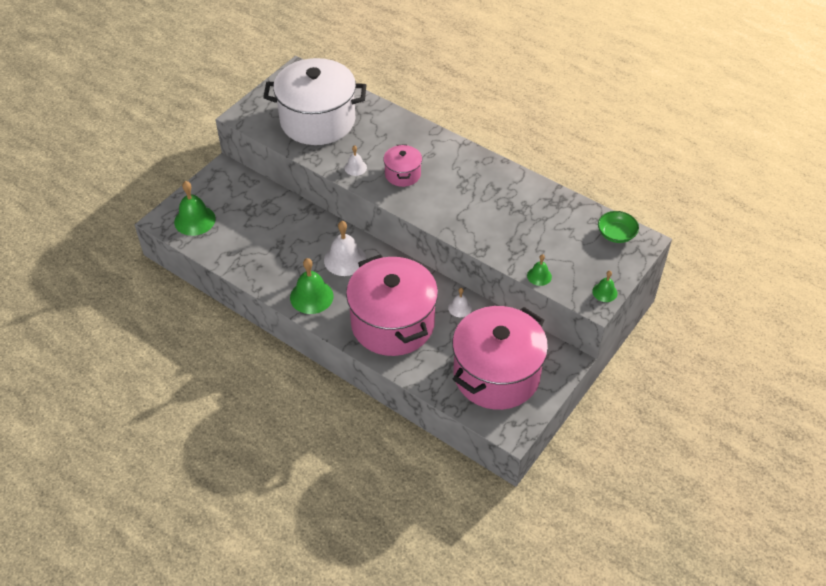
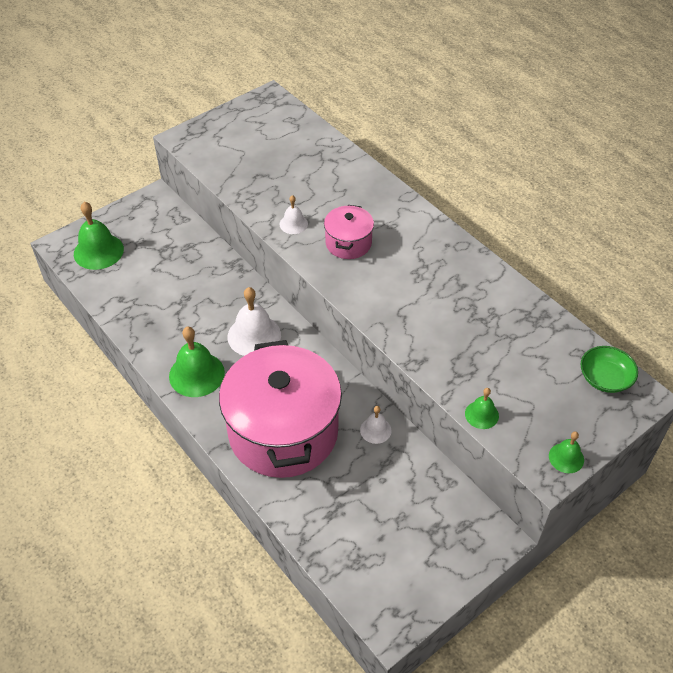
camera: 15 degrees right, 0 degrees up
white pot [263,58,366,145] -> none
pink pot [452,306,548,410] -> none

